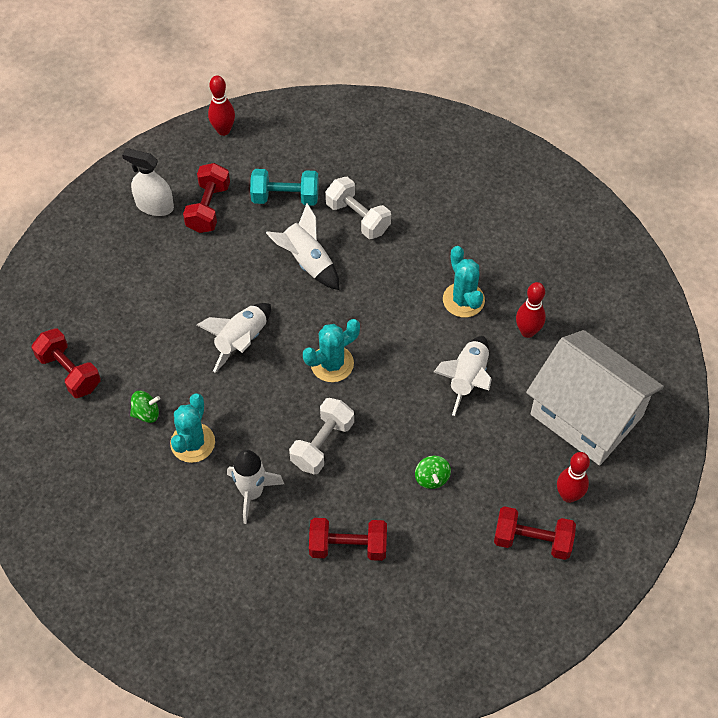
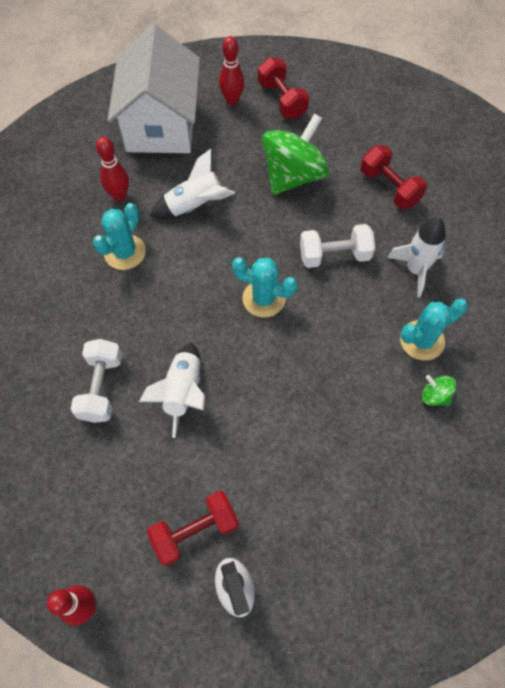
camera: 130 degrees left, 5 degrees up
red dumbbell [32,328,101,398] -> none
white rocket [197,303,271,372] -> none
turquoise dumbbell [250,169,319,206] -> none
green spinning top [415,456,451,489] -> green spinning top [262,113,329,195], size x2.34

